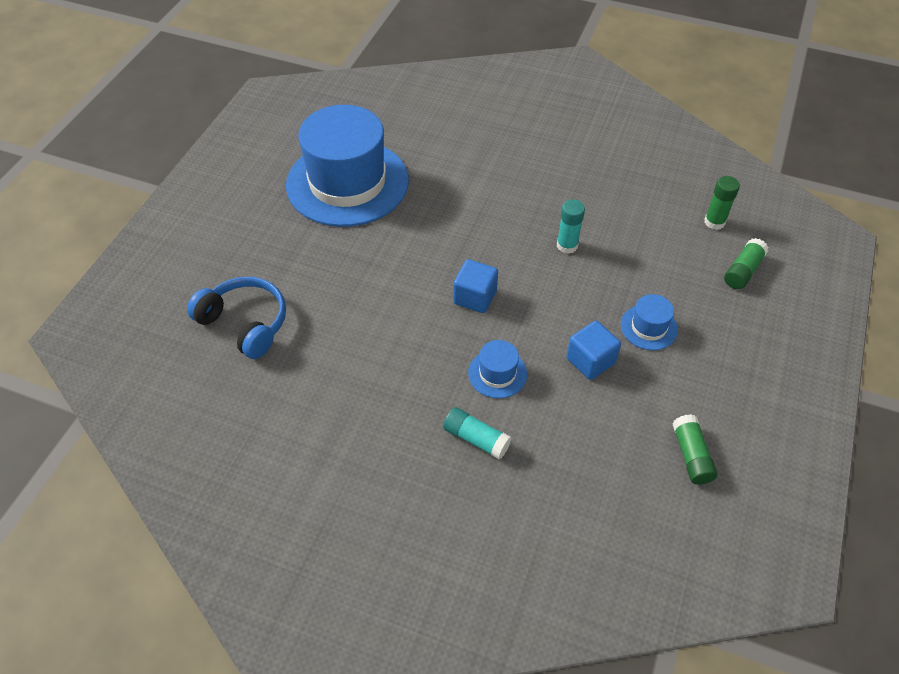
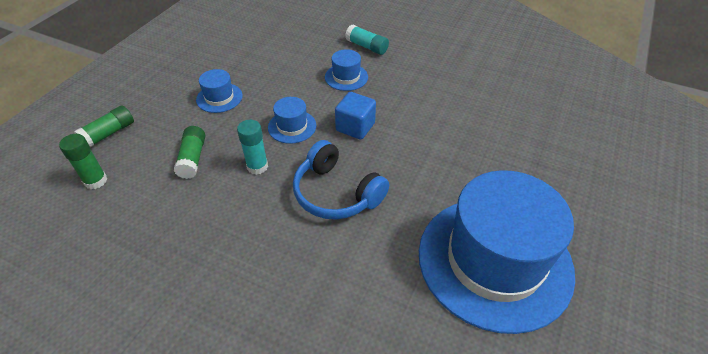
camera: 175 degrees left, 5 degrees down
blue headphones [187,277,286,359] -> blue headphones moved to [293,140,389,220]
blue cube [567,321,621,380] -> none
green glue stick [672,414,718,485] -> green glue stick moved to [174,126,205,179]
none -> blue hat [268,97,316,144]

